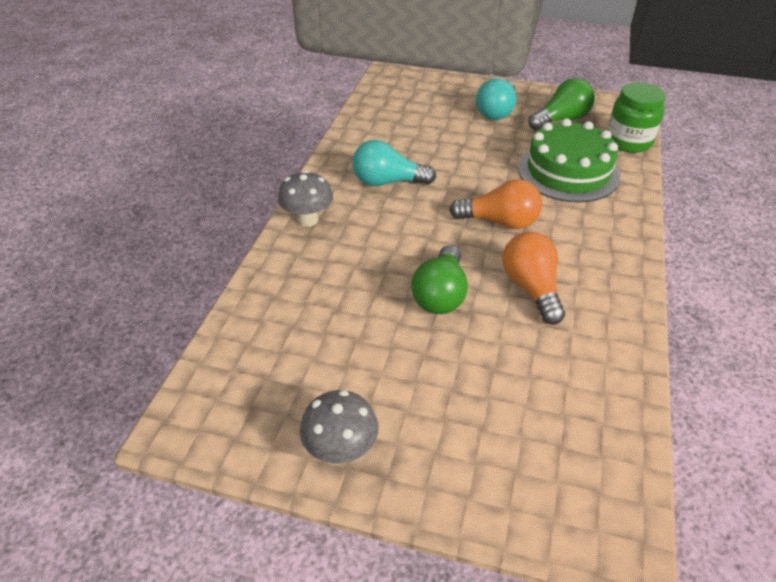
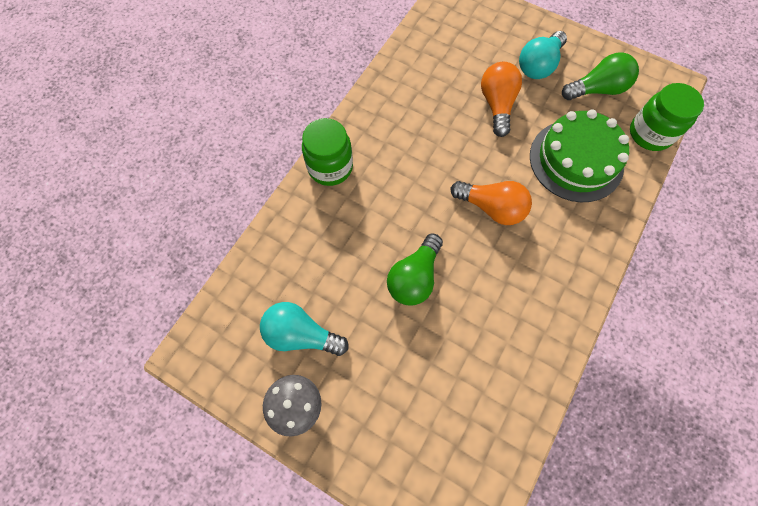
camera: 15 degrees right, 25 degrees up
grey mushroom [278,170,333,227] -> green jar [302,118,353,186]
turquoise light bulb [352,140,436,186] -> turquoise light bulb moved to [260,302,349,356]
orange light bulb [503,232,565,325] -> orange light bulb moved to [481,62,522,137]

